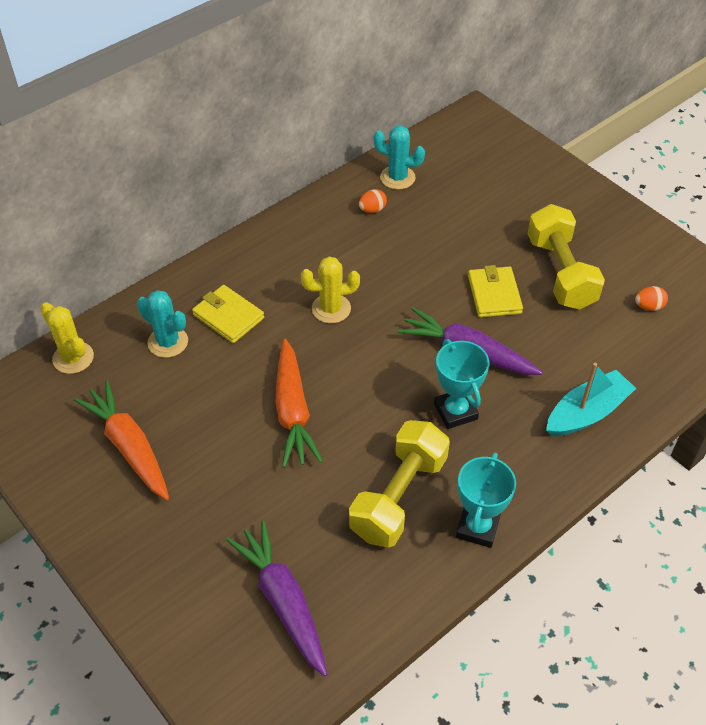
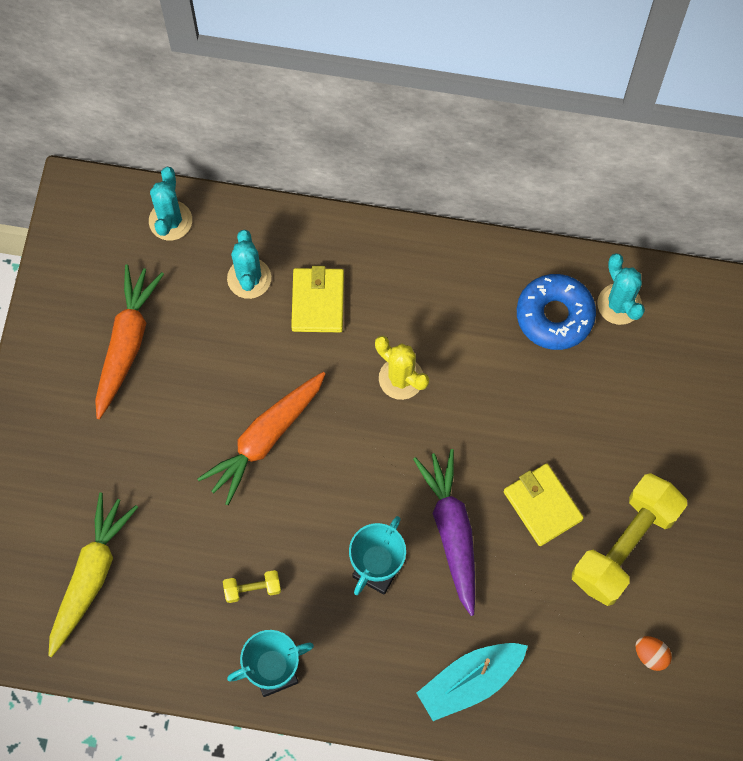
camera: 50 degrees right, 20 degrees up
yellow cactus [41,302,94,374] -> turquoise cactus [149,167,192,241]
purple carrot [226,520,327,677] -> yellow carrot [48,492,138,657]
yellow dumbbell [349,420,450,548] -> yellow dumbbell [223,570,281,603], size x0.42
orange egg [359,189,387,213] -> blue donut [517,274,596,350]
yellow wallet [468,265,523,317] -> yellow wallet turned 75 degrees counterclockwise [504,463,584,546]
turquoise boat [546,363,636,436] -> turquoise boat turned 135 degrees clockwise [417,643,528,721]

